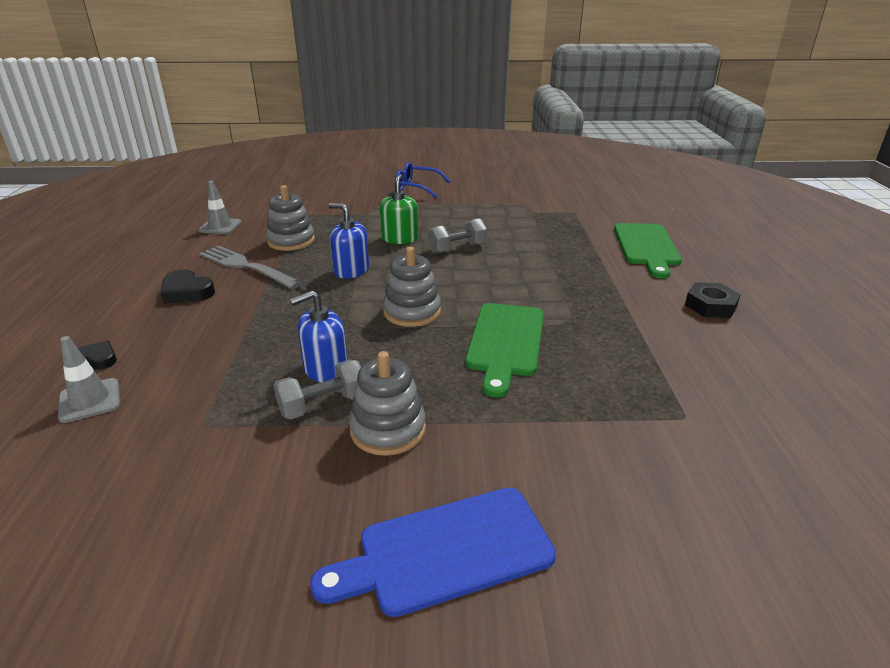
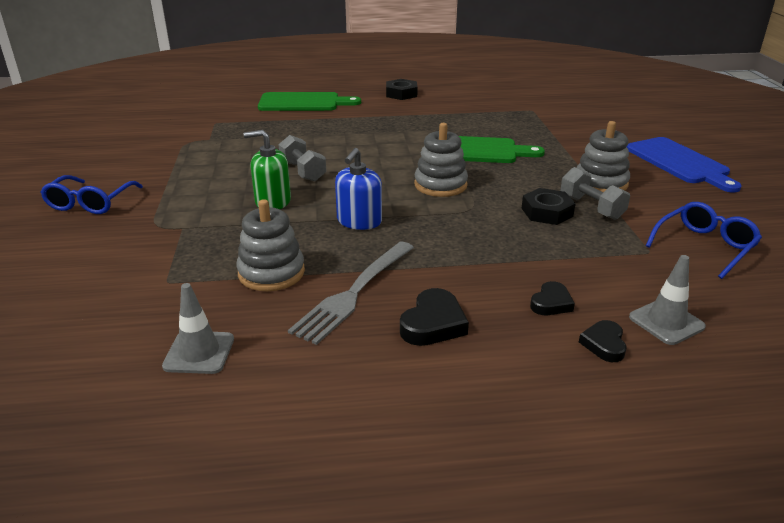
camera: 95 degrees left, 0 degrees up
blue soap dispenser [290,290,347,383] -> black nut [522,188,576,225]
none -> black heart [530,281,575,315]
none -> blue glasses [646,202,762,279]

